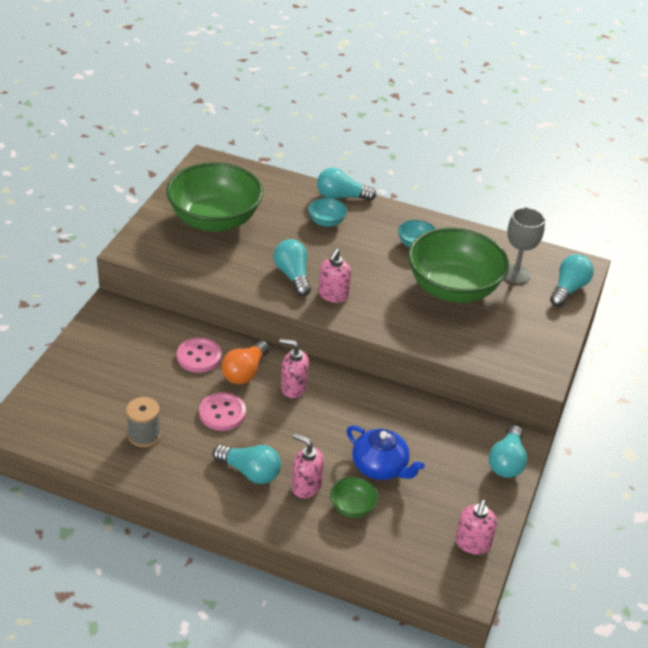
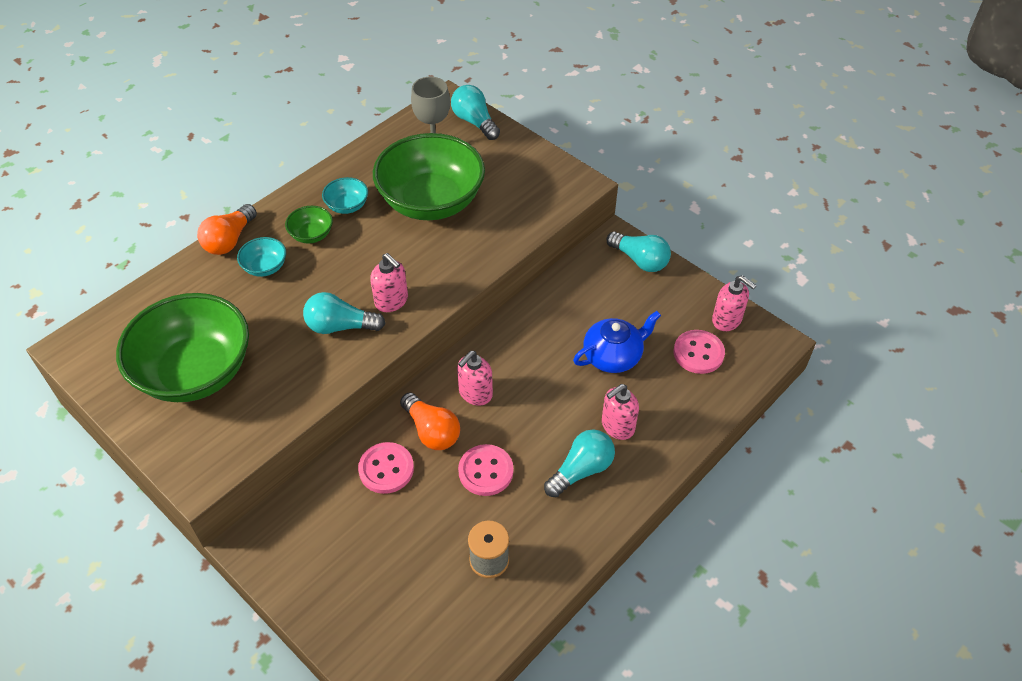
camera: 65 degrees left, 10 degrees up
turquoise light bulb [317,168,376,201] -> orange light bulb [197,204,257,255]
green bowl [330,477,379,518] -> green bowl moved to [285,206,333,243]
none -> pink button [674,330,725,374]

